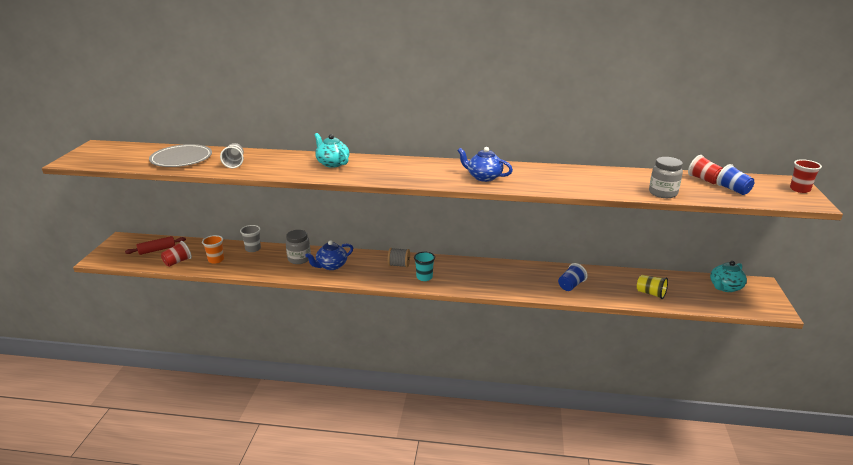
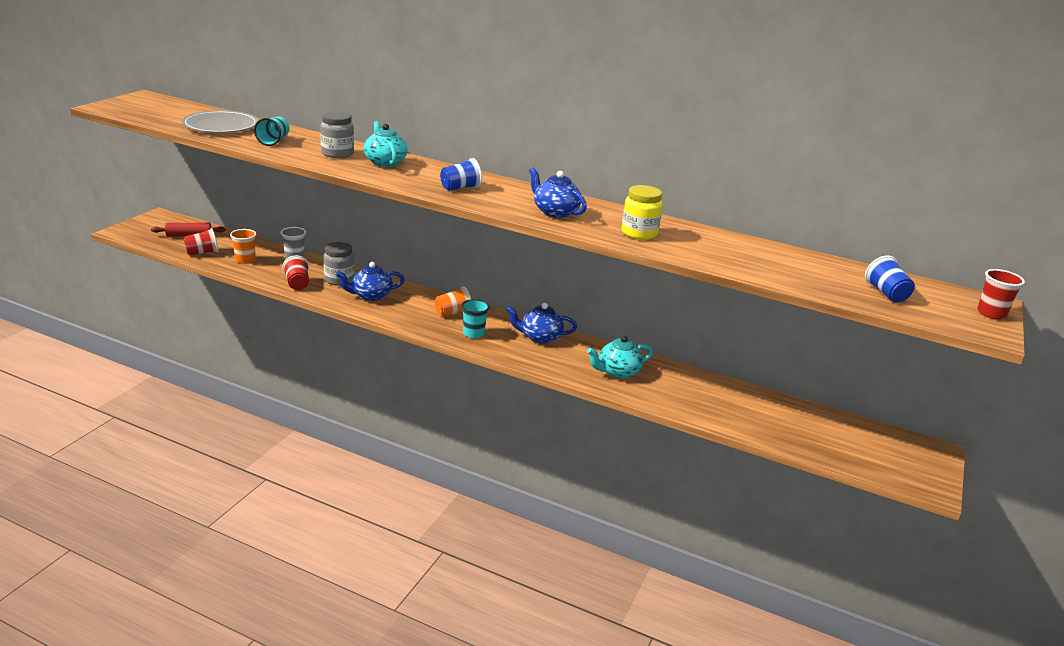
camera: 15 degrees right, 0 degrees up
grey cup [220,143,244,168] -> turquoise cup [254,117,289,146]
grey spool [388,248,410,267] -> orange cup [435,286,471,317]
blue cup [558,263,588,291] -> blue cup moved to [440,158,482,191]
yellow cup [637,275,668,299] -> none
grey jar [649,157,683,198] -> grey jar moved to [320,111,354,158]
red cup [688,155,723,184] -> red cup moved to [282,255,309,290]
turquoise teapot [710,261,747,292] -> turquoise teapot moved to [587,336,653,379]
none -> blue teapot [506,303,577,344]
none -> yellow jar [622,185,663,240]

